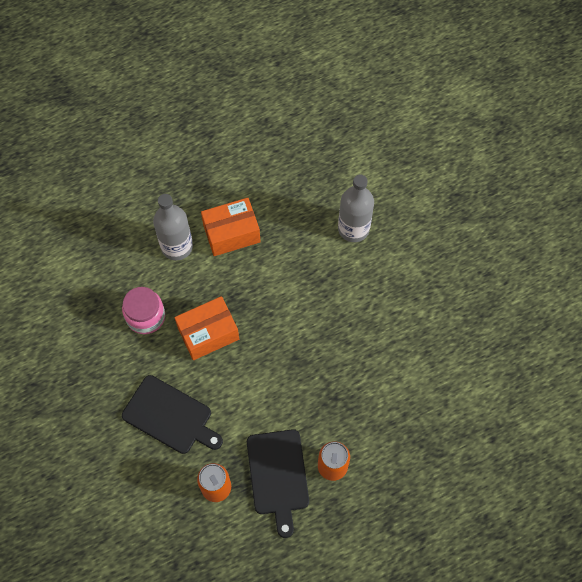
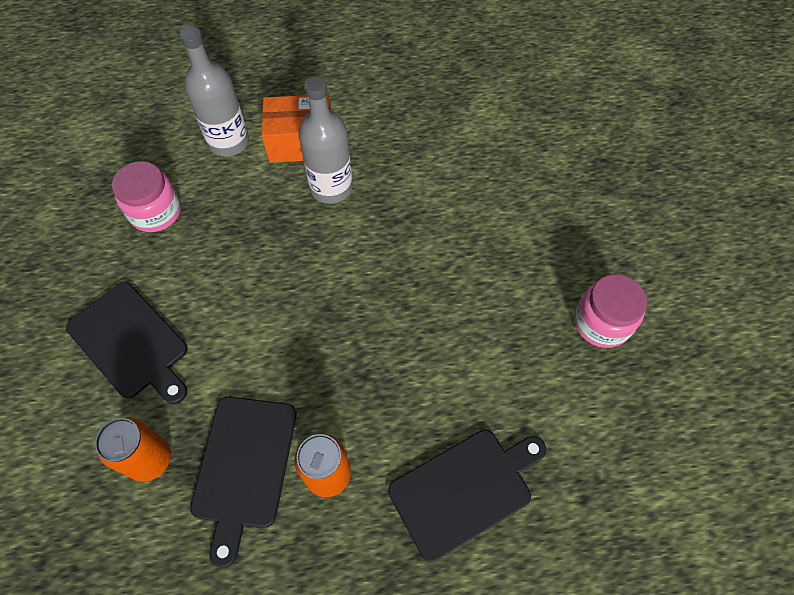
camera: 15 degrees right, 5 degrees down
orange box [174,296,239,360] -> none
grey bottle [338,175,374,242] -> grey bottle moved to [299,77,353,204]
none -> black cutting board [388,430,546,562]
none -> pink jar [574,274,647,348]

